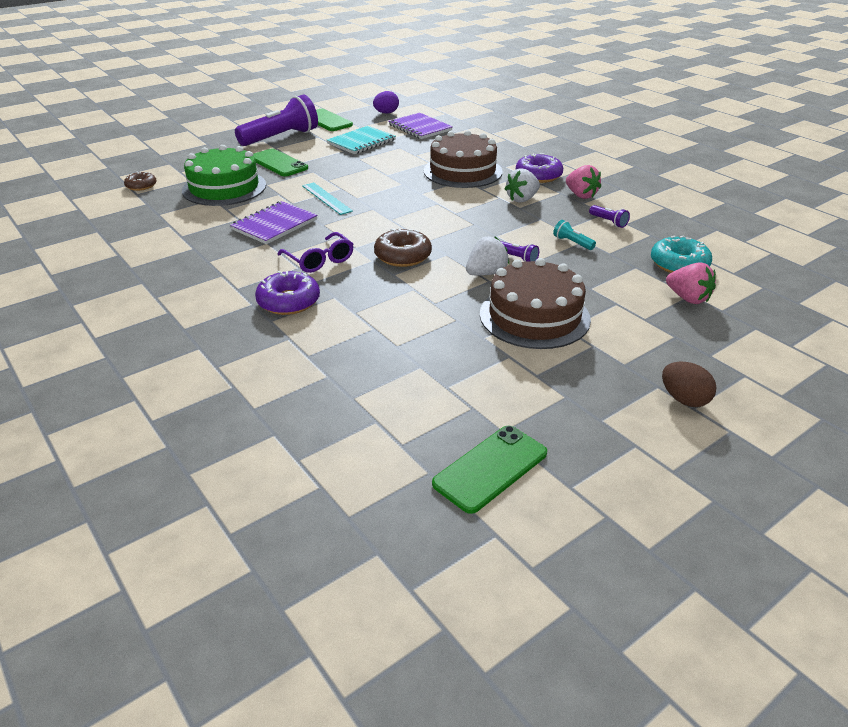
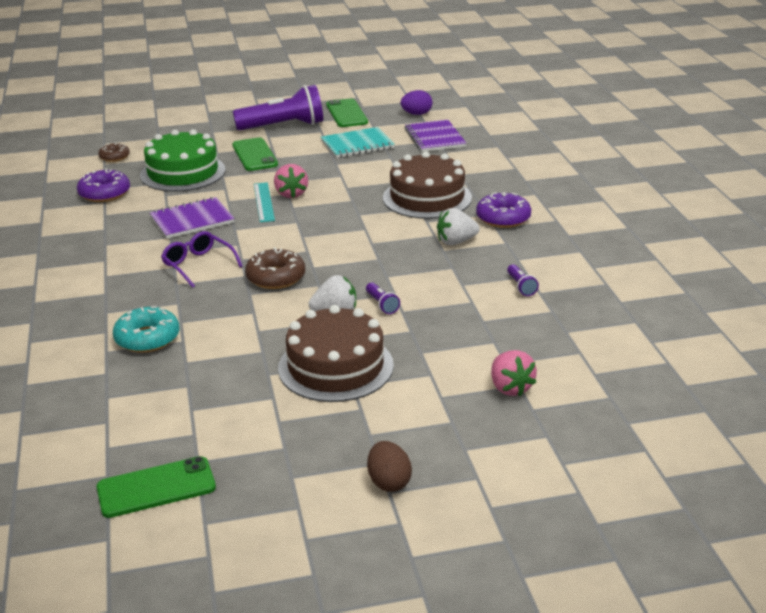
camera: 25 degrees right, 5 degrees down
purple donut [255,271,320,315] -> purple donut moved to [77,168,130,202]
purple glasses [278,232,354,273] -> purple glasses turned 150 degrees clockwise [161,231,243,288]
turquoise flashlight [553,220,596,250] -> none
pink strawberry [566,165,601,199] -> pink strawberry moved to [274,164,308,198]
turquoise donut [651,236,712,273] -> turquoise donut moved to [113,306,180,353]

